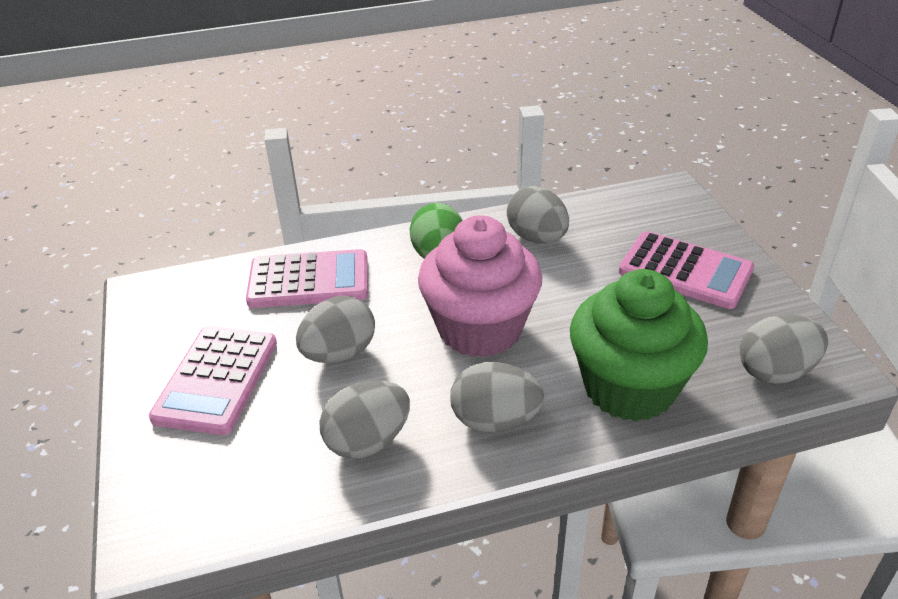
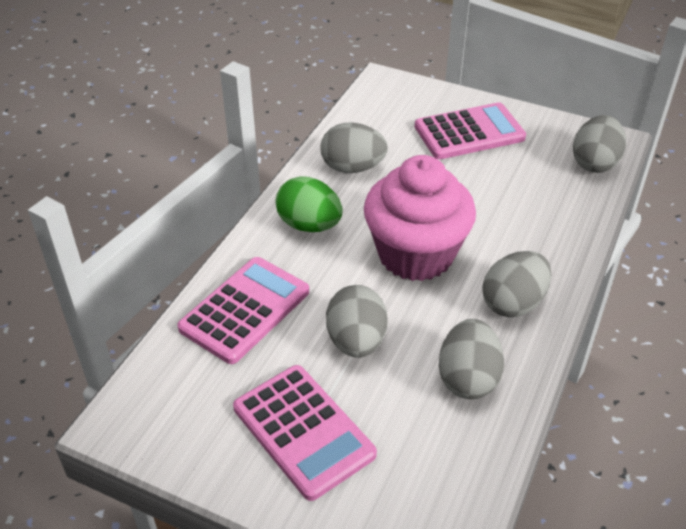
camera: 50 degrees left, 5 degrees up
green cupcake [570,269,708,421] -> none

